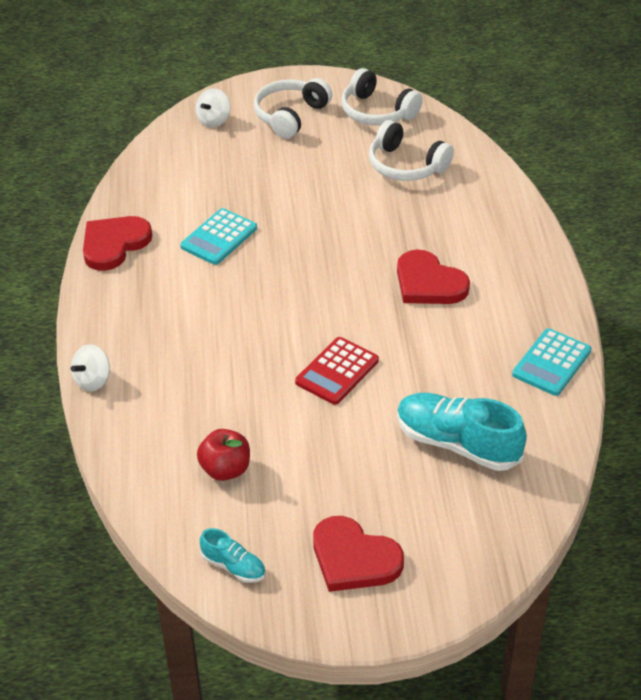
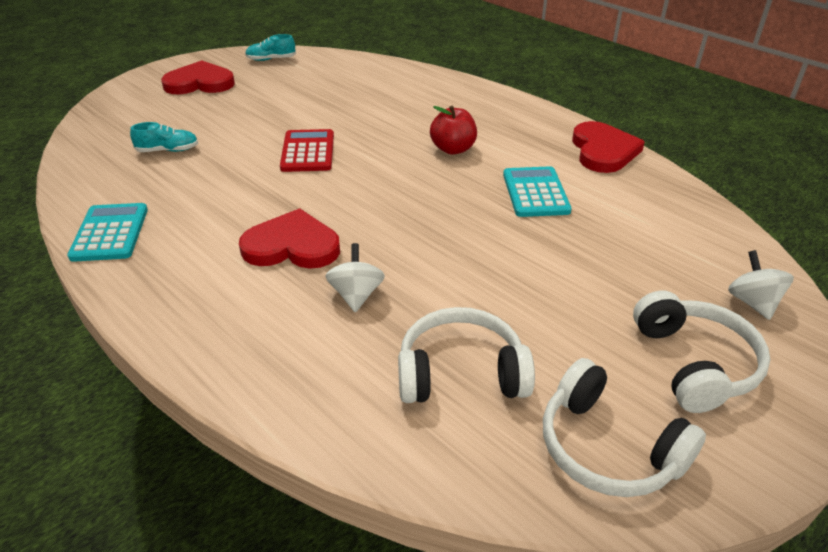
camera: 140 degrees right, 5 degrees down
white spinning top [71,344,110,391] -> white spinning top moved to [326,243,385,312]
red apple [197,429,250,481] -> red apple moved to [430,106,477,155]
white headphones [341,68,423,125] -> white headphones turned 135 degrees counterclockwise [543,358,706,497]
turquoise shoe [397,393,527,471] -> turquoise shoe [130,122,198,152], size x0.51

